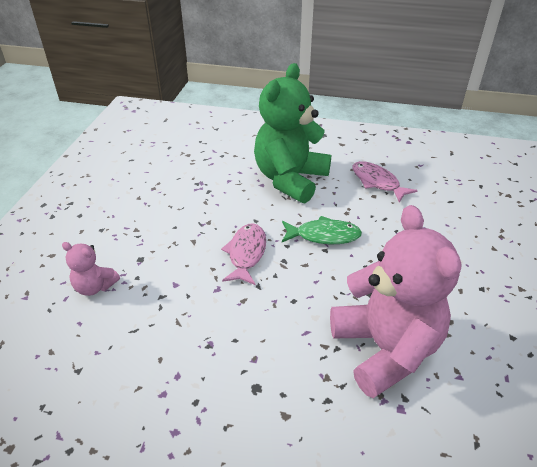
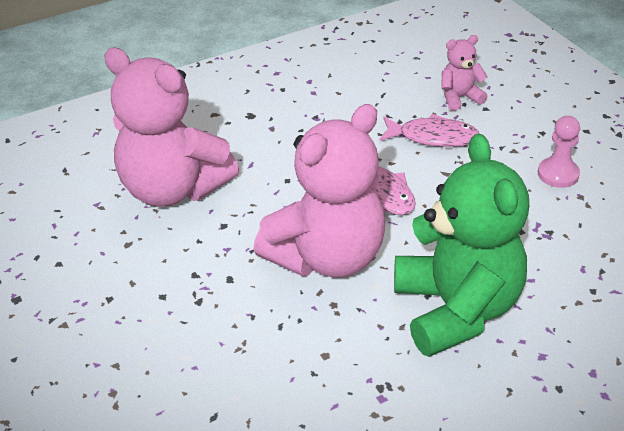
camera: 140 degrees right, 0 degrees up
green fish [282,216,362,244] -> pink teddy bear [253,104,385,278]
pink fish [353,161,418,203] -> pink fish moved to [379,114,479,147]
none -> pink pawn [538,116,580,188]

